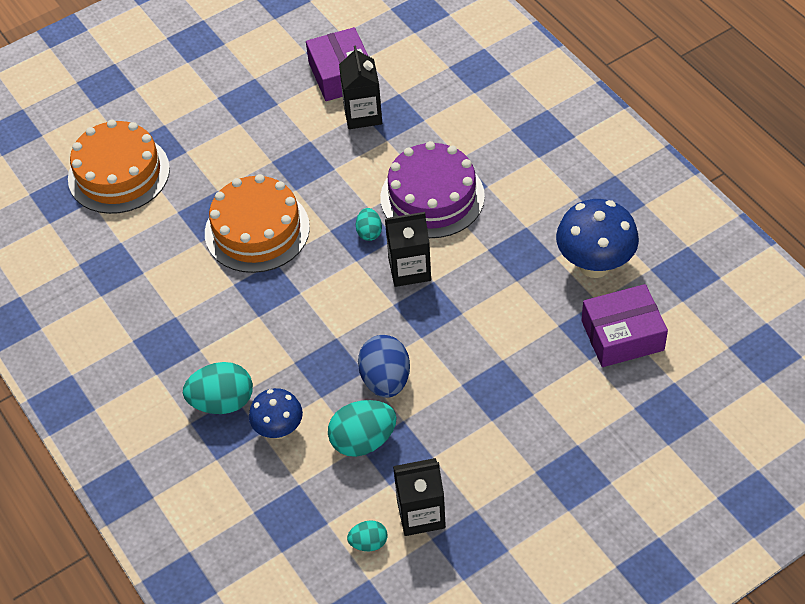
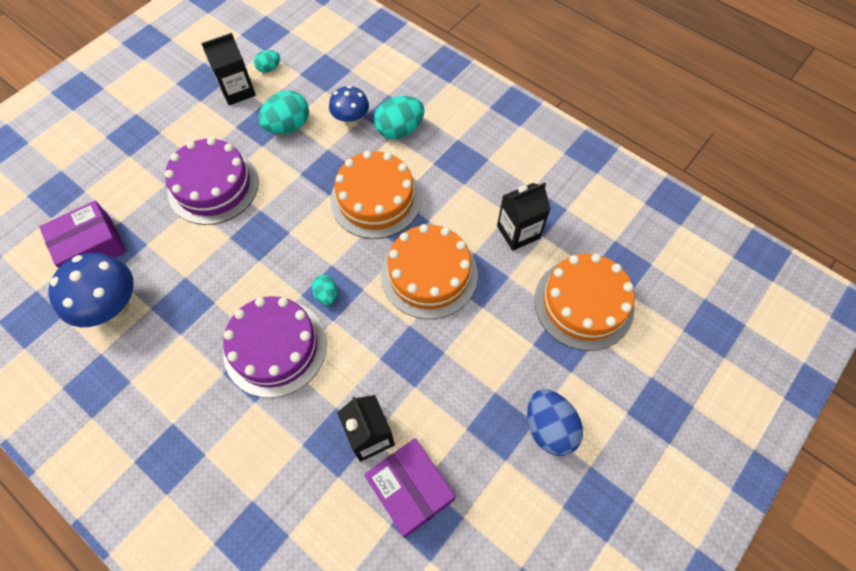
camera: 160 degrees right, 10 degrees up
blue egg [358,335,410,398] -> blue egg moved to [527,389,583,456]
black carton [385,212,431,287] -> black carton moved to [497,182,551,251]
none -> purple cake [165,137,259,225]
none -> orange cake [330,151,421,239]

